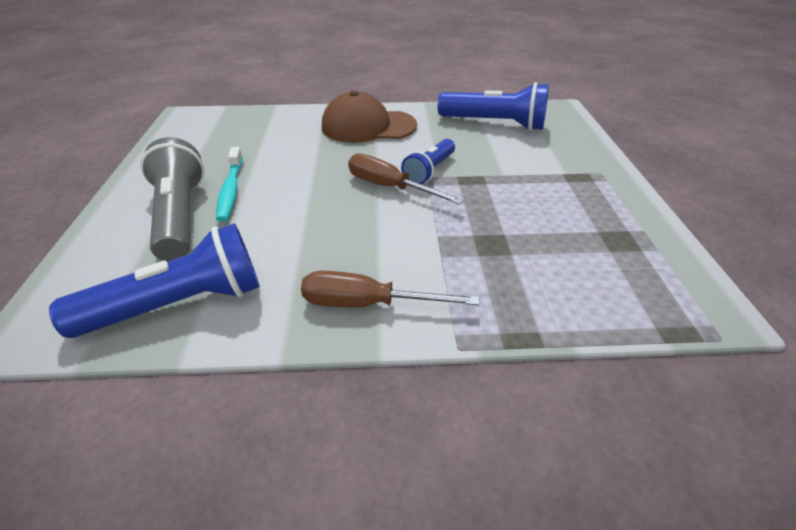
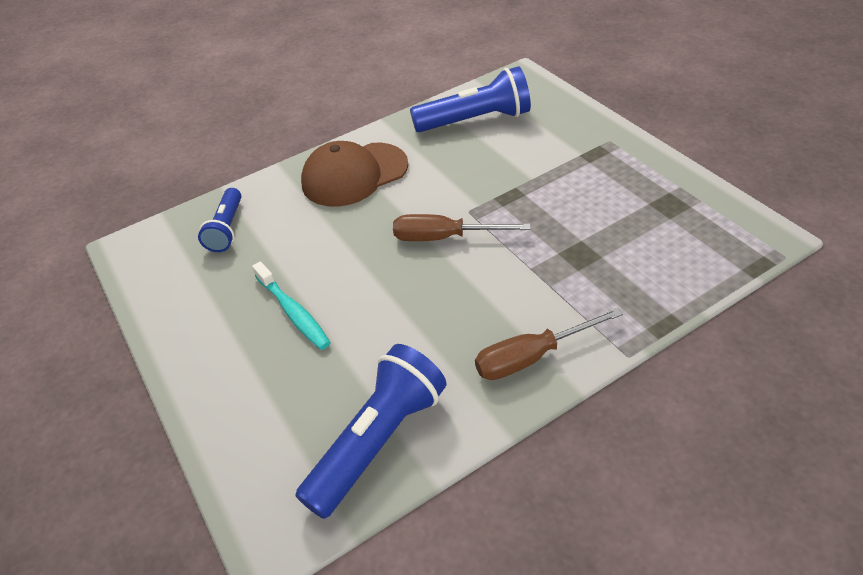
camera: 25 degrees left, 5 degrees up
grey flashlight [140,137,204,261] -> none
blue flashlight [401,139,455,184] -> blue flashlight moved to [198,188,242,252]

